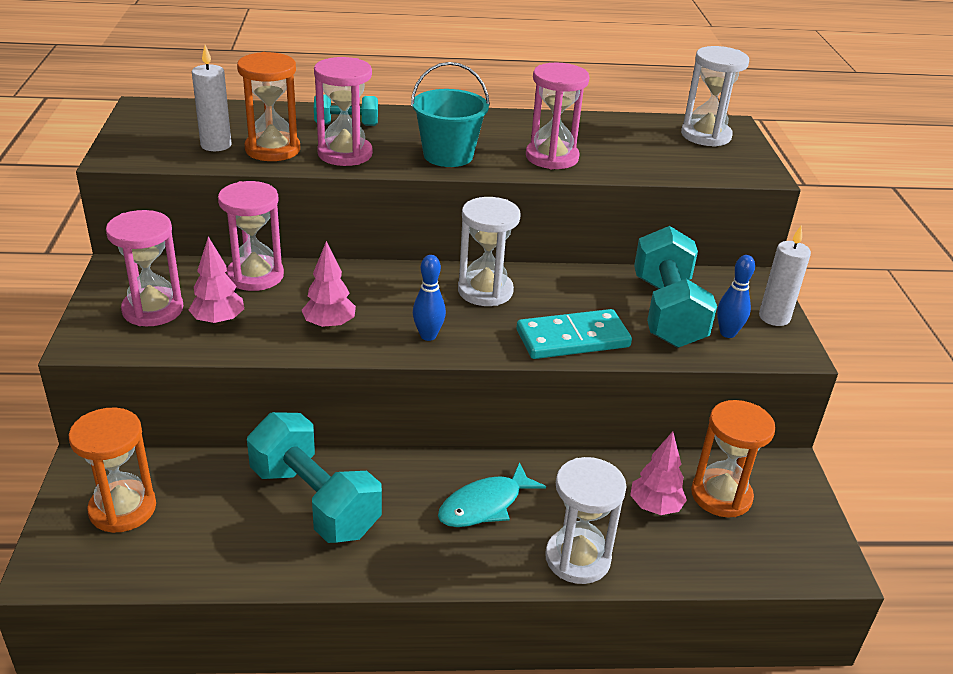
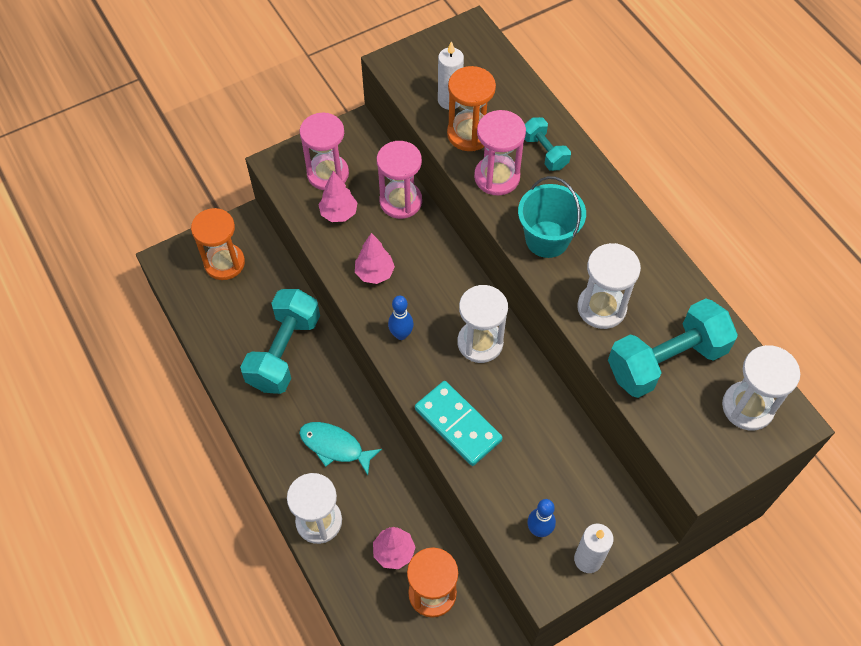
camera: 65 degrees right, 25 degrees up
pink hourglass [526,63,589,169] -> white hourglass [577,243,641,329]
turquoise dumbbell [634,226,717,348] -> turquoise dumbbell moved to [608,299,738,398]

